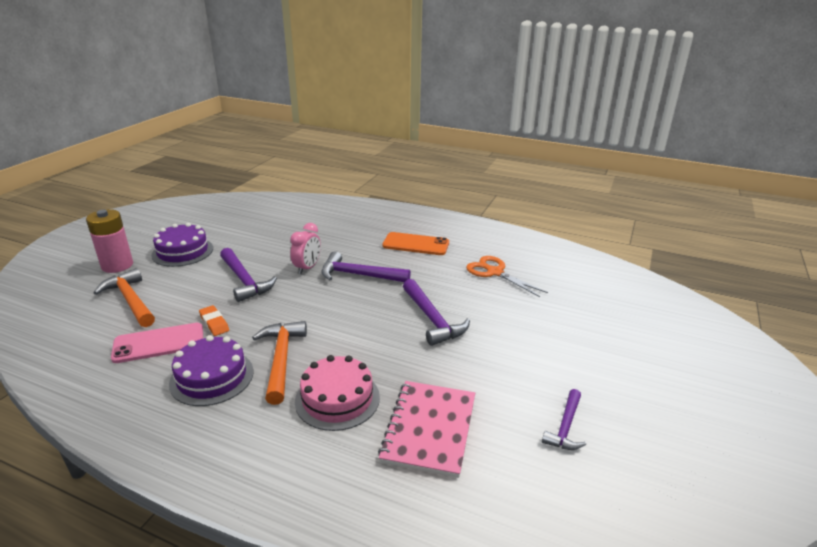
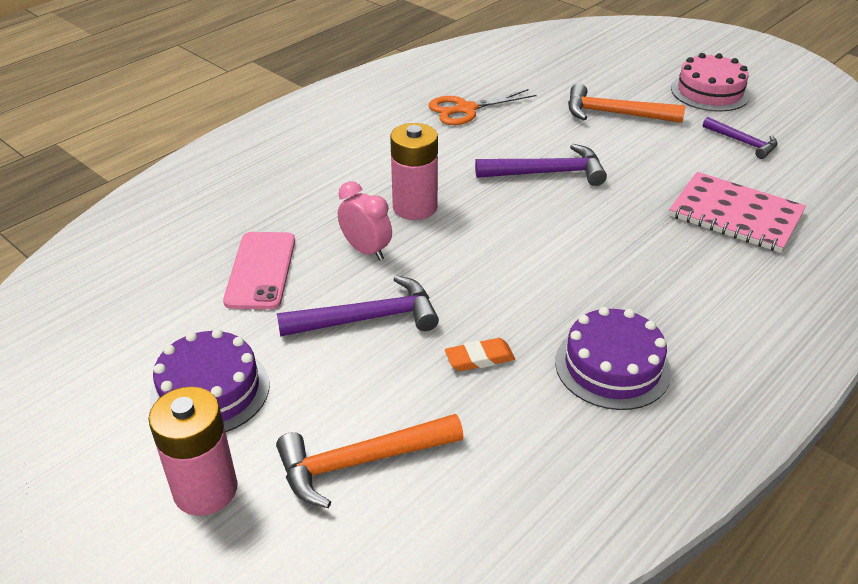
camera: 70 degrees left, 10 degrees up
pink phone [111,323,203,363] -> pink phone moved to [223,232,295,309]
orange hammer [252,321,307,405] -> orange hammer moved to [568,83,685,123]
pink cake [295,355,380,431] -> pink cake moved to [671,53,750,111]
purple hammer [322,251,411,282] -> pink battery [390,123,438,220]
orange phone [382,232,449,255] -> none

